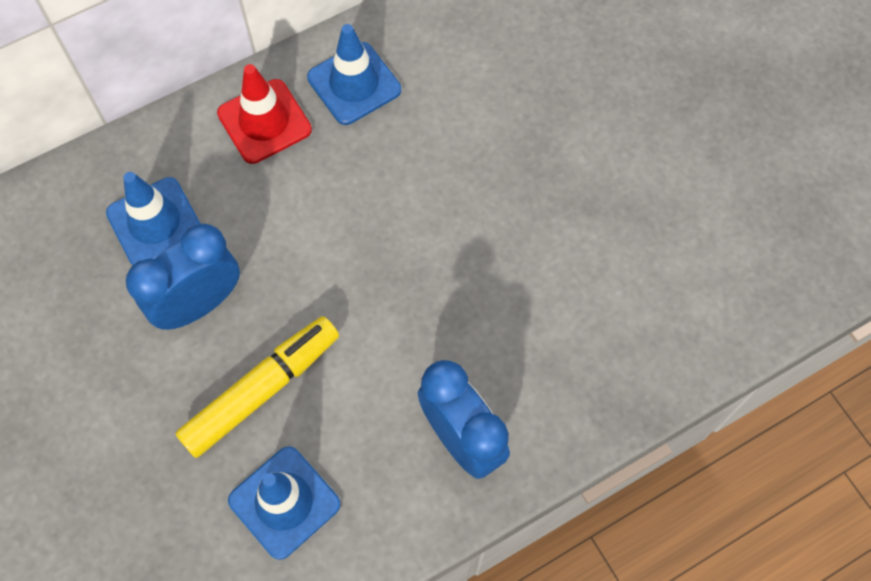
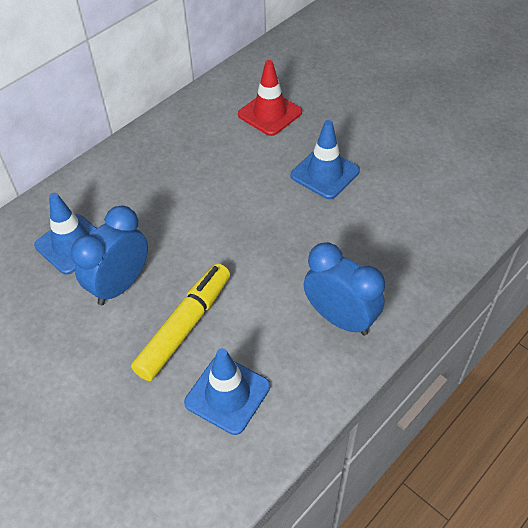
camera: 15 degrees left, 15 degrees down
red traffic cone [217,64,312,164] -> red traffic cone moved to [238,60,302,136]
blue traffic cone [307,24,401,125] -> blue traffic cone moved to [291,120,360,199]

